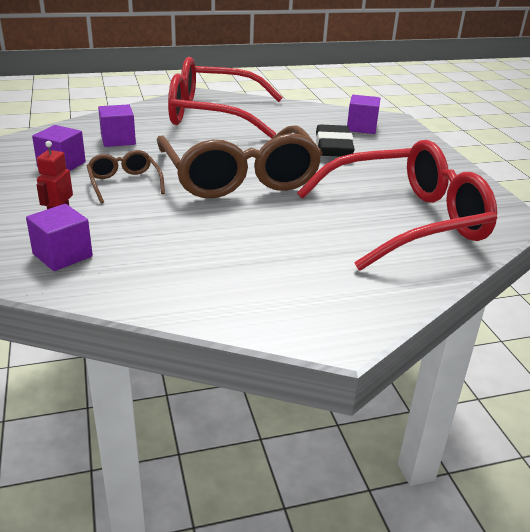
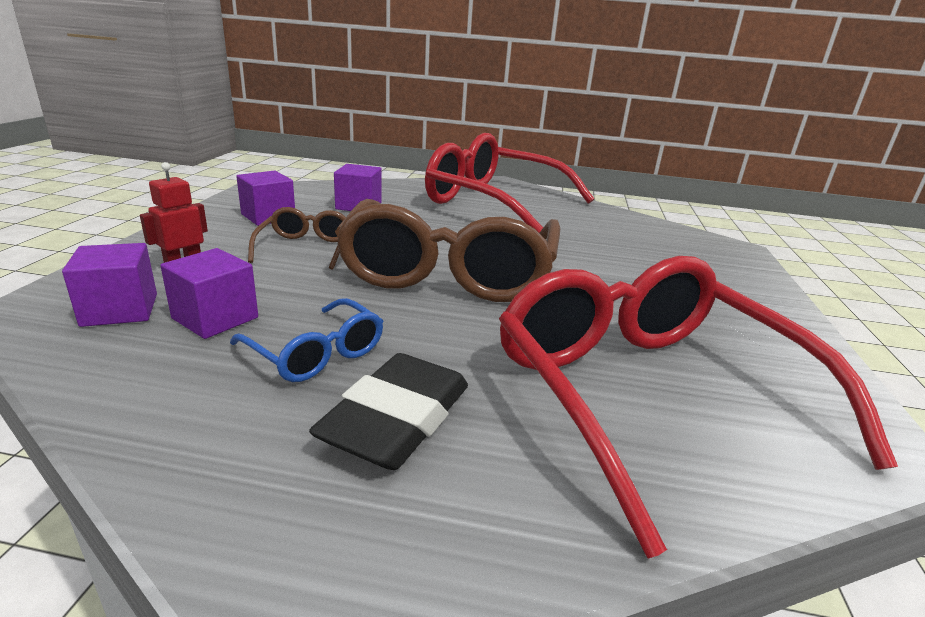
camera: 25 degrees right, 5 degrees down
red glasses [297,140,497,271] -> red glasses turned 120 degrees counterclockwise [499,256,898,559]
black eraser [316,124,355,157] -> black eraser moved to [309,353,468,470]
purple cube [347,95,381,134] -> purple cube moved to [160,248,258,339]
none -> blue glasses [230,298,383,382]

